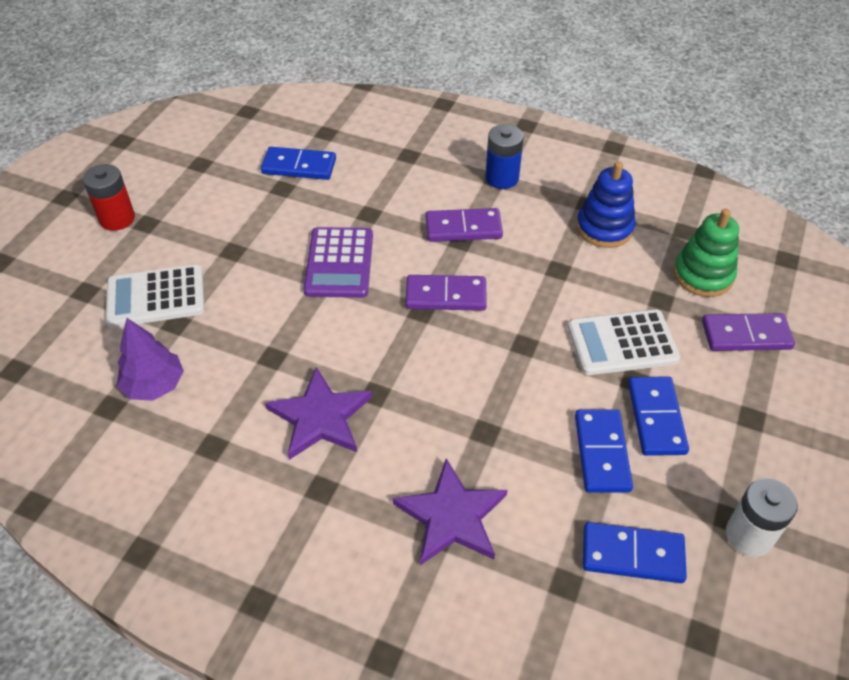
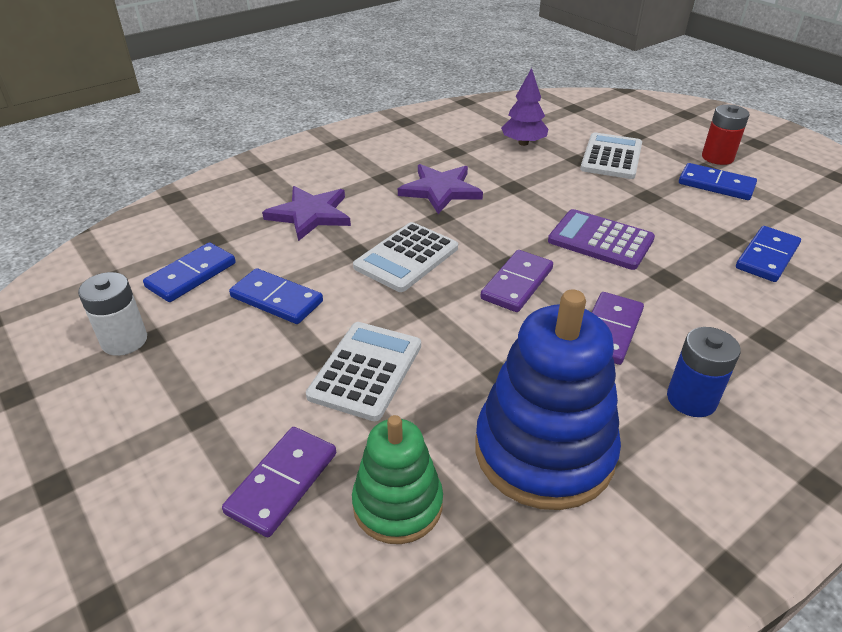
camera: 120 degrees right, 10 degrees down
blue stacking toy [576,161,636,248] -> blue stacking toy [475,290,621,510], size x1.66
blue domino [628,376,689,456] -> blue domino moved to [679,163,757,200]
none -> white calculator [353,222,458,292]

